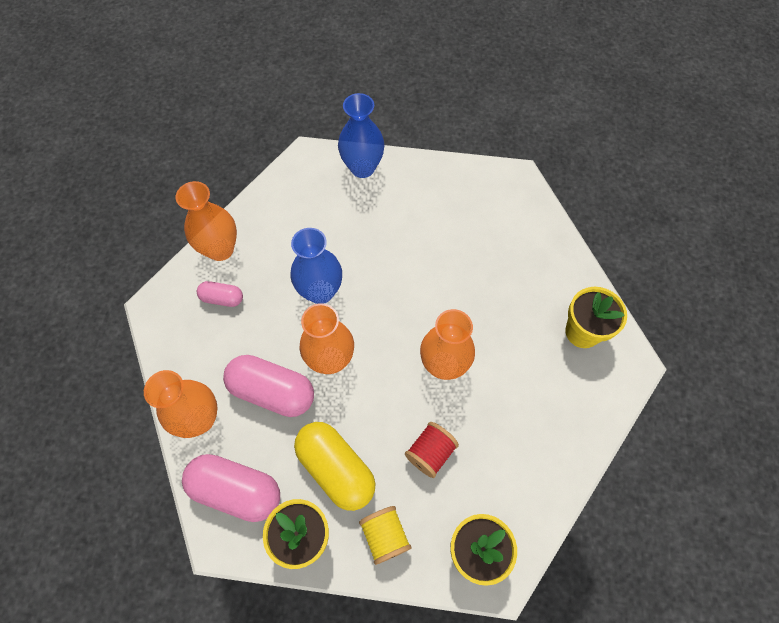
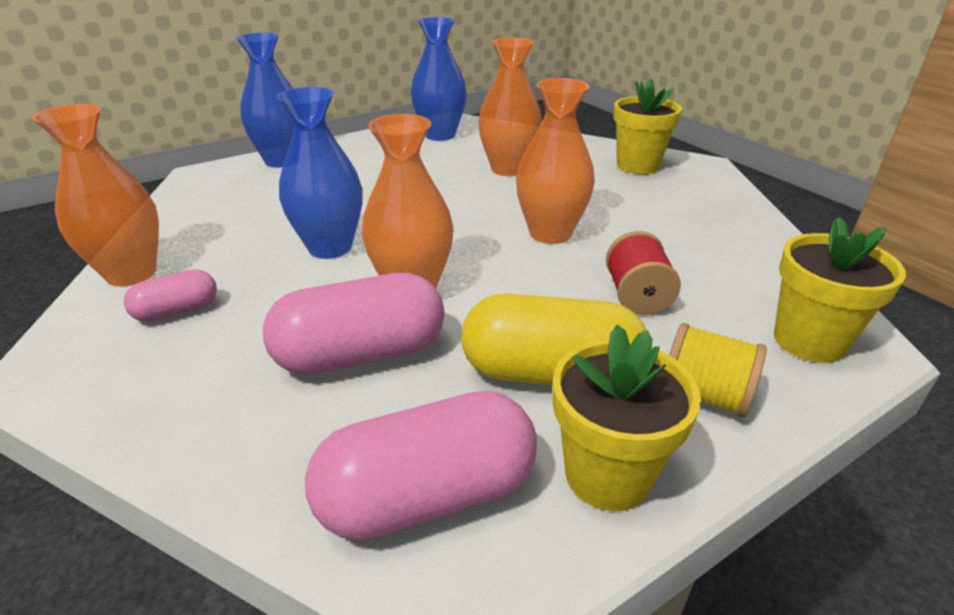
camera: 40 degrees left, 30 degrees down
orange vase [144,370,218,438] -> orange vase moved to [478,38,542,176]
none -> blue vase [411,17,467,141]

